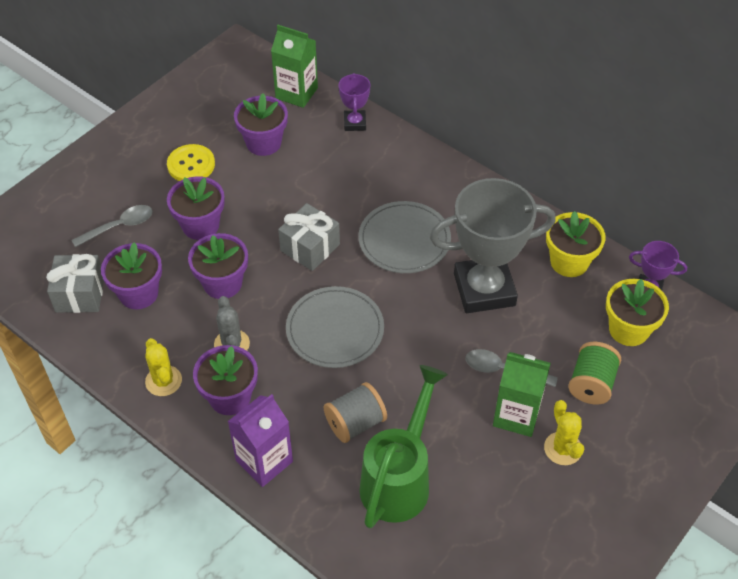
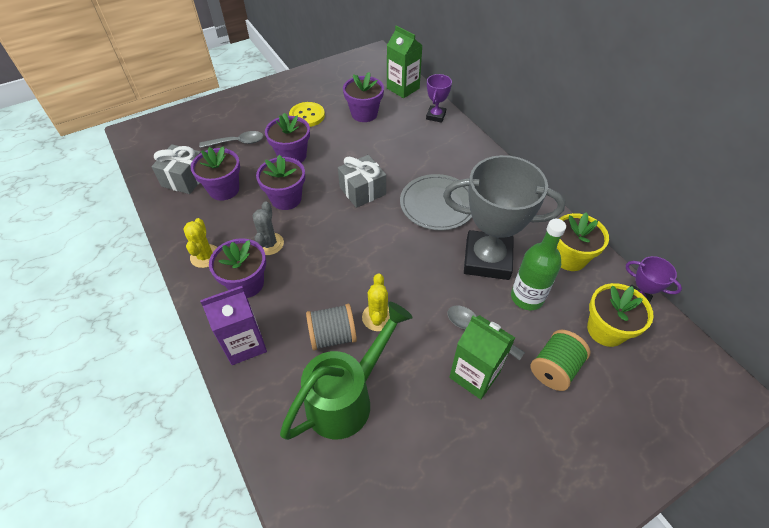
camera: 20 degrees right, 0 degrees up
grey plate [286,286,384,368] -> none
yellow cactus [544,400,584,465] -> yellow cactus moved to [362,273,390,331]
none -> green bottle [511,219,566,310]

